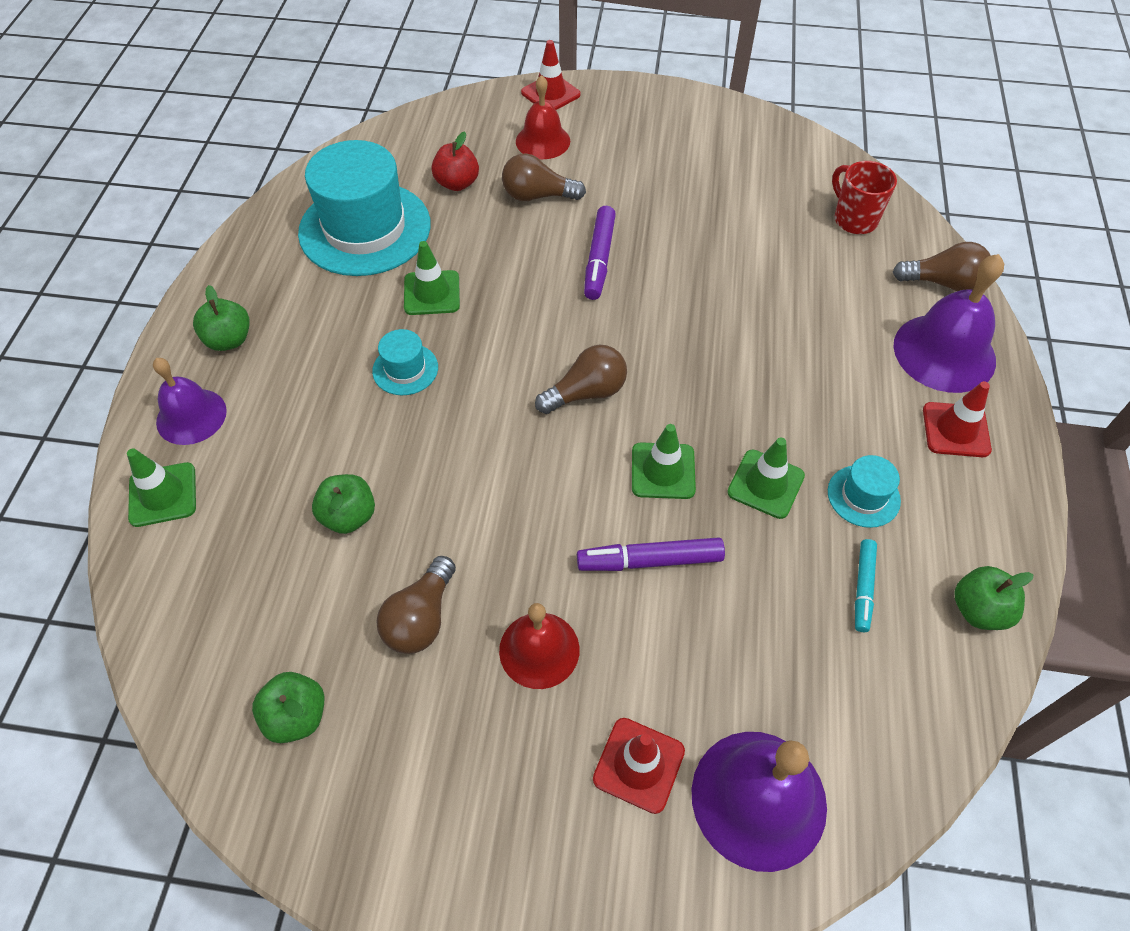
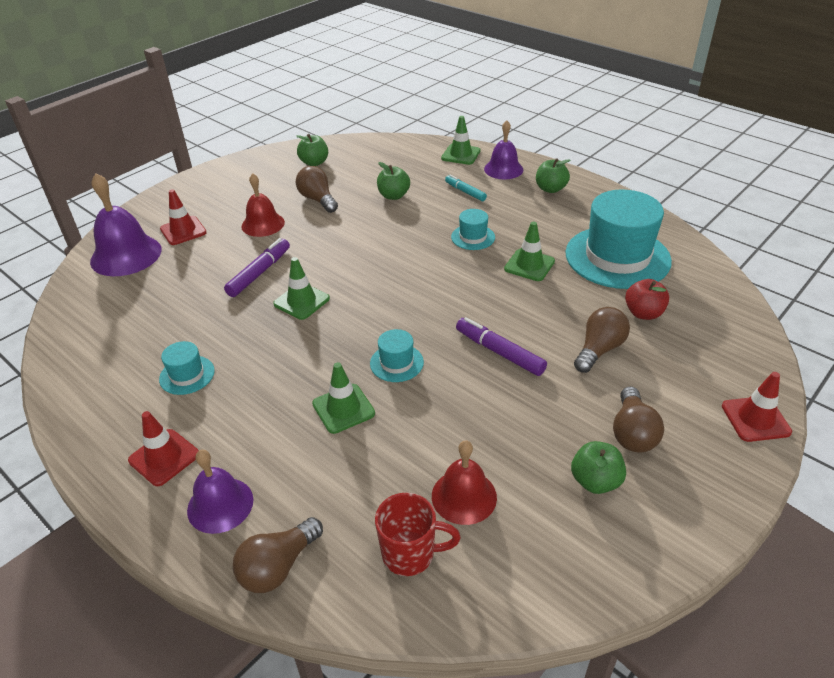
camera: 125 degrees right, 15 degrees down
red bell [516,75,570,159] -> red bell moved to [432,440,497,525]
brown light bulb [535,345,627,414] -> brown light bulb moved to [613,386,664,452]
green traffic cone [727,438,805,519] -> green traffic cone moved to [312,362,375,434]
turquoise marker [855,539,877,632] -> turquoise marker moved to [445,175,487,201]
purple bell [894,254,1004,393] -> purple bell [187,450,253,534], size x0.65
green apple [954,566,1034,630] -> green apple moved to [571,441,626,494]
none -> turquoise hat [370,329,424,382]

